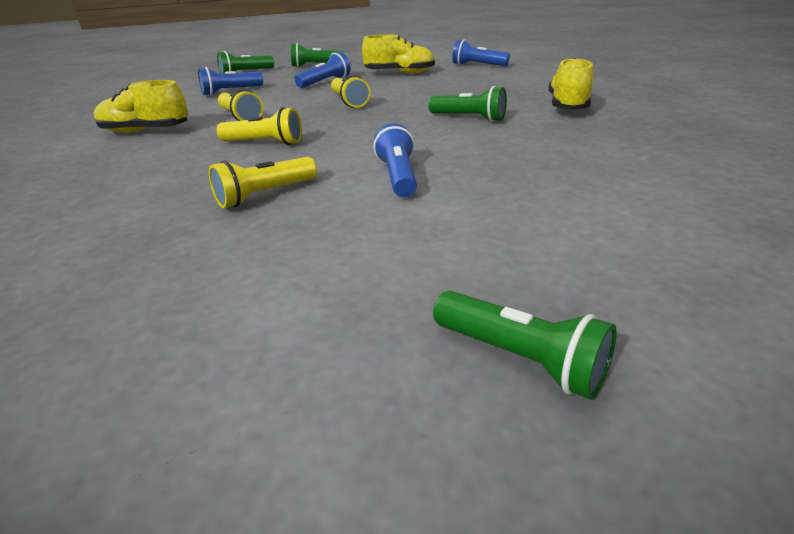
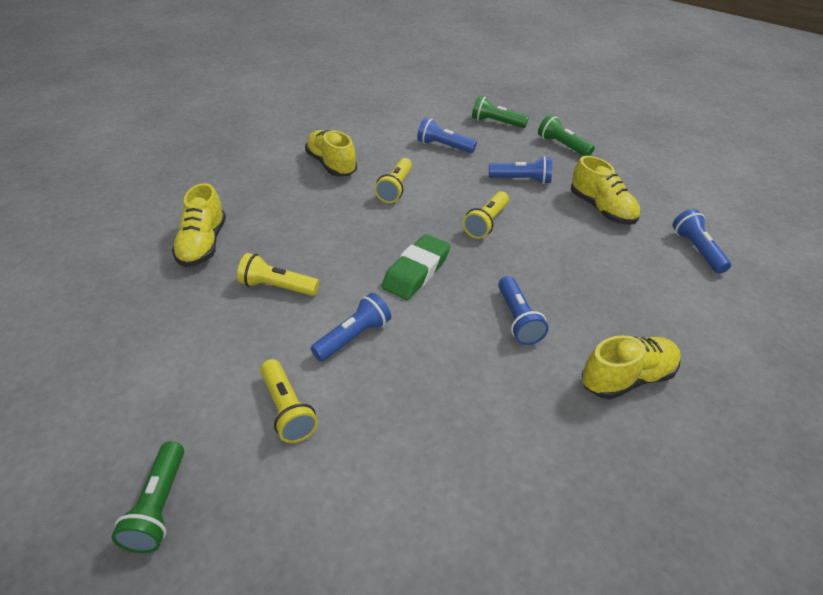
camera: 50 degrees right, 10 degrees up
yellow flashlight [217,107,302,145] -> yellow flashlight moved to [260,359,318,443]
green flashlight [429,86,507,122] -> blue flashlight [498,276,549,345]
none -> yellow shoe [172,183,226,267]
none -> green eraser [381,234,450,300]

